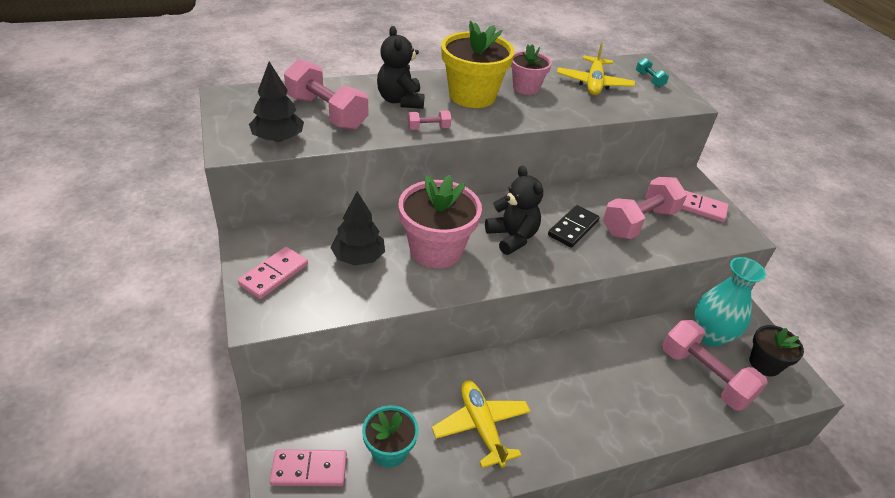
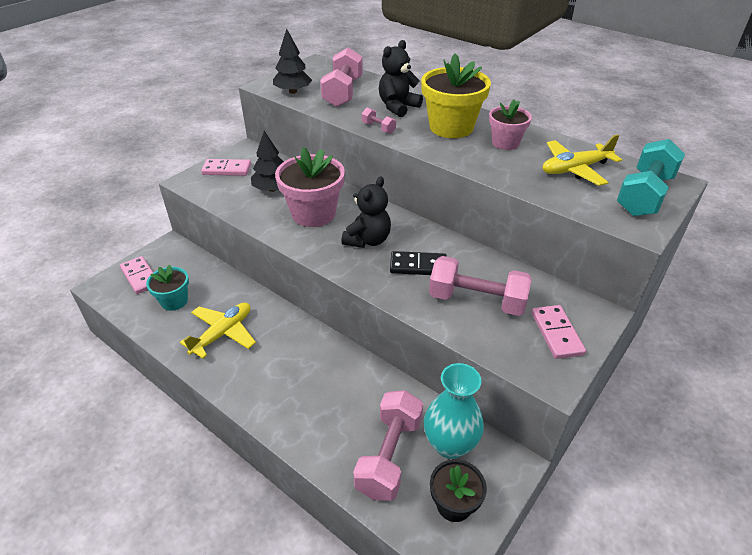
camera: 60 degrees right, 0 degrees up
turquoise dumbbell [636,58,669,88] -> turquoise dumbbell [617,139,685,216], size x2.19

